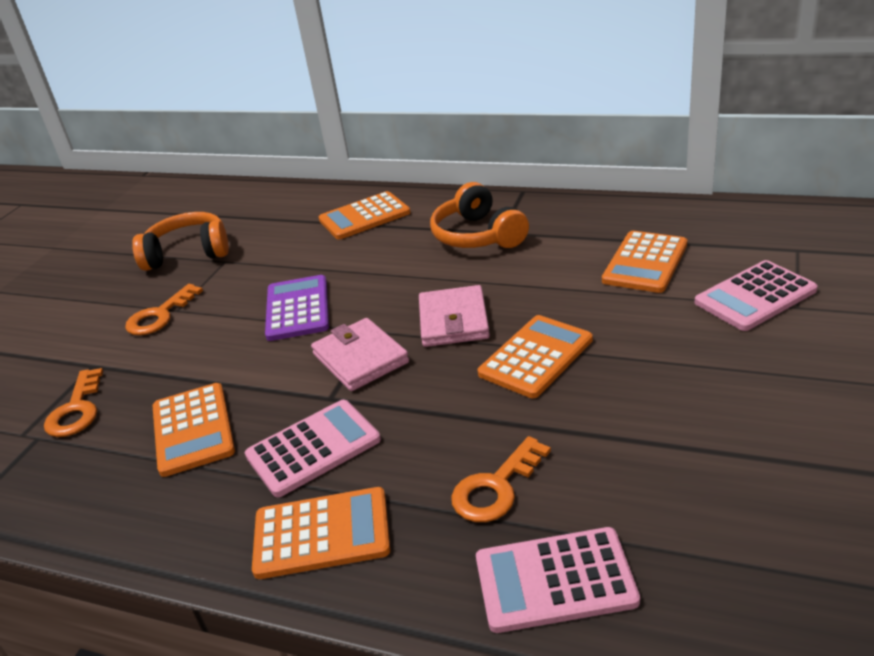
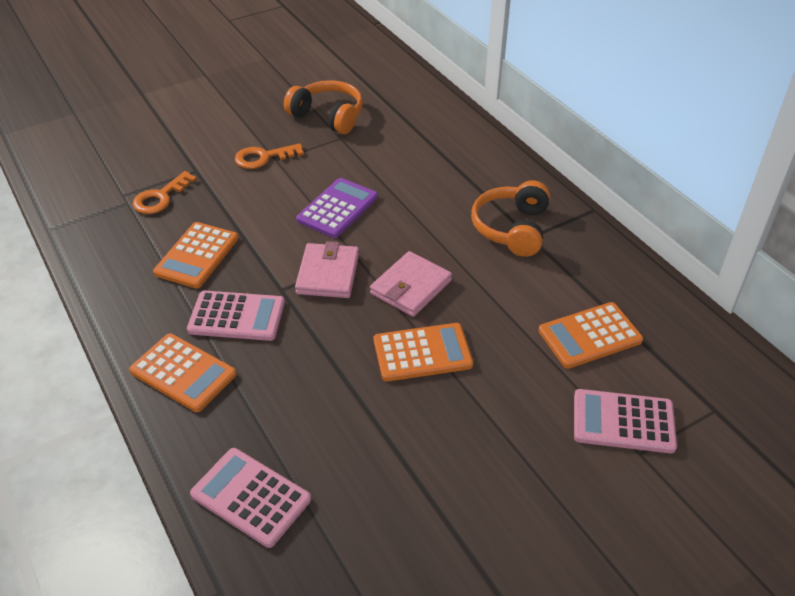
camera: 35 degrees right, 10 degrees up
orange calculator [319,191,411,240] -> none
orange key [451,436,551,522] -> none

